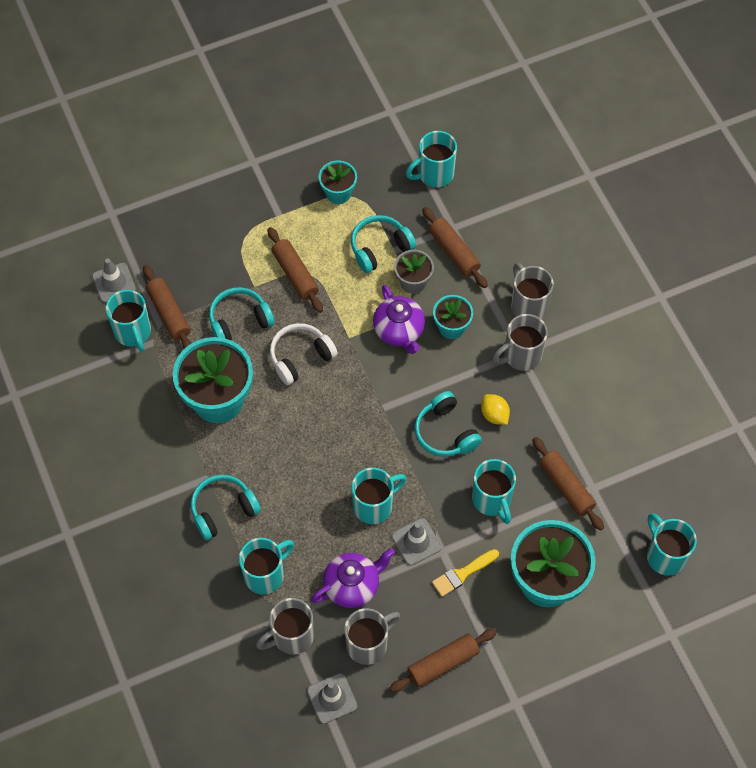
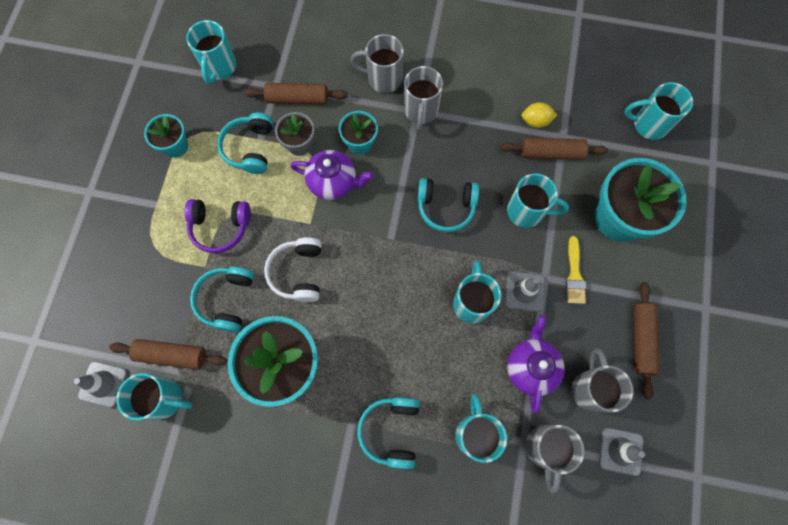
camera: 55 degrees left, 10 degrees up
brown rolling pin [268,227,323,313] -> purple headphones [184,199,251,253]
yellow lemon [481,394,510,425] -> yellow lemon moved to [522,102,557,128]

